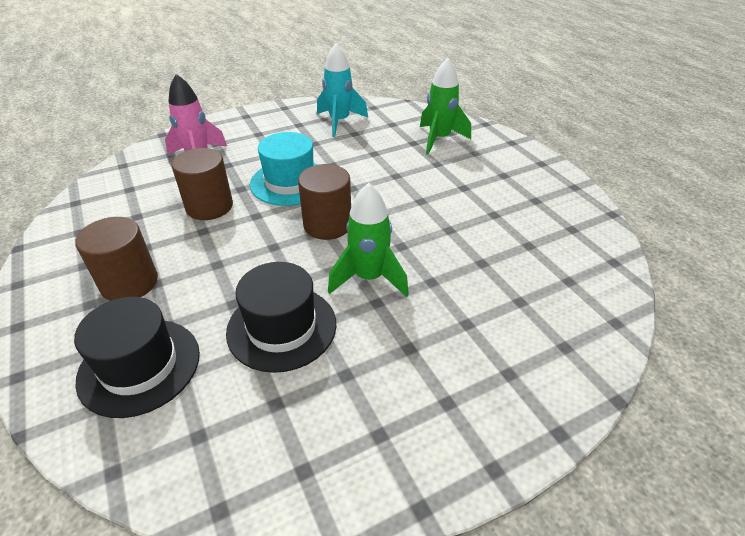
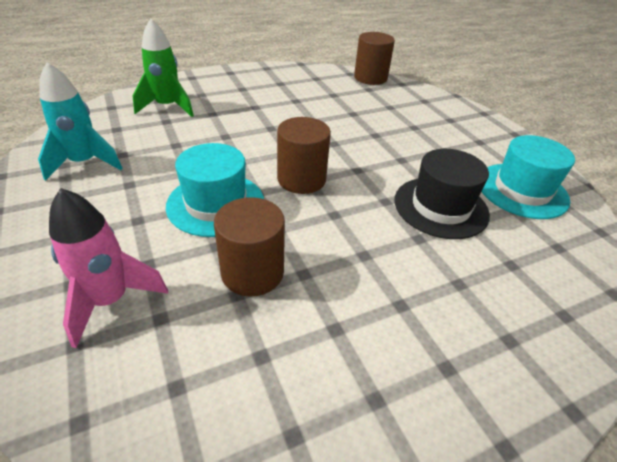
camera: 90 degrees left, 0 degrees up
black hat [74,297,200,418] -> none
brown cylinder [75,217,158,301] -> brown cylinder moved to [354,32,395,85]
green rocket [328,183,409,297] -> none
none -> turquoise hat [481,135,575,219]

